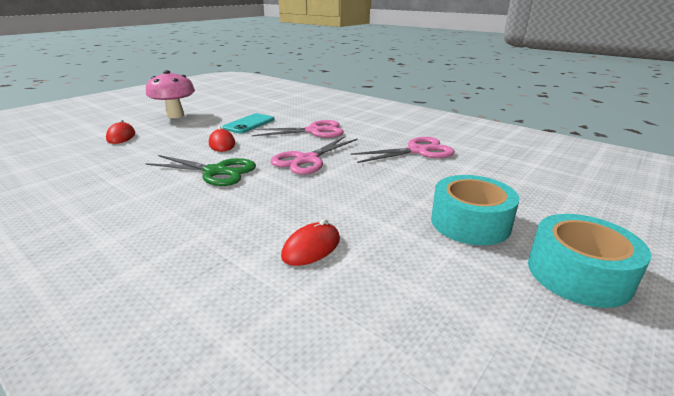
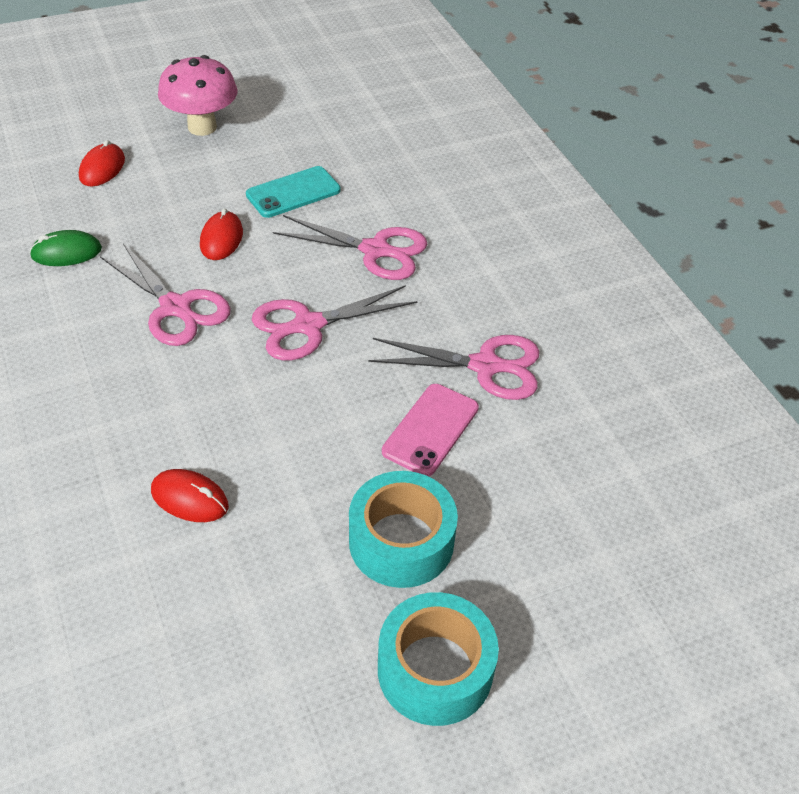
camera: 25 degrees right, 20 degrees up
green scissors [145,155,256,186] -> pink scissors [100,243,231,346]
red mouse [281,219,340,266] -> red mouse turned 45 degrees clockwise [151,469,229,522]
none -> green mouse [30,230,102,266]
none -> pink phone [382,384,479,477]

